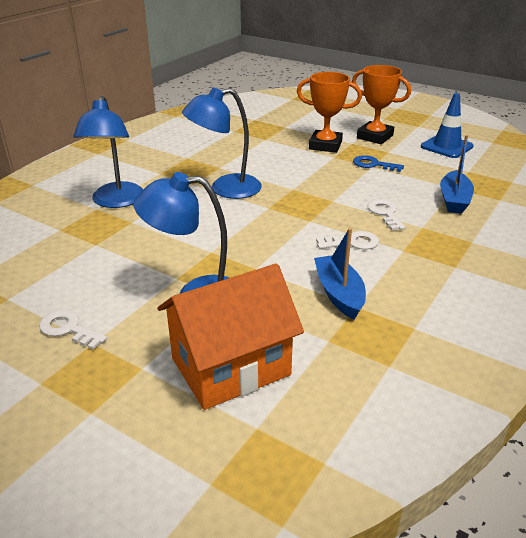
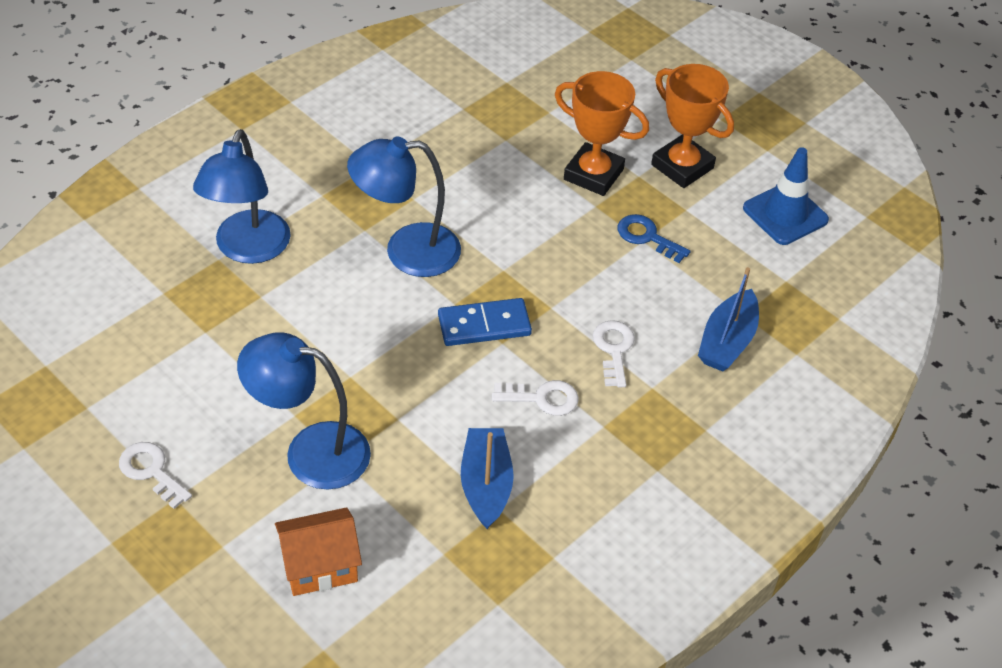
camera: 10 degrees right, 15 degrees up
orange house [157,264,304,410] -> orange house [275,507,362,596], size x0.60
none -> blue domino [438,298,532,346]

